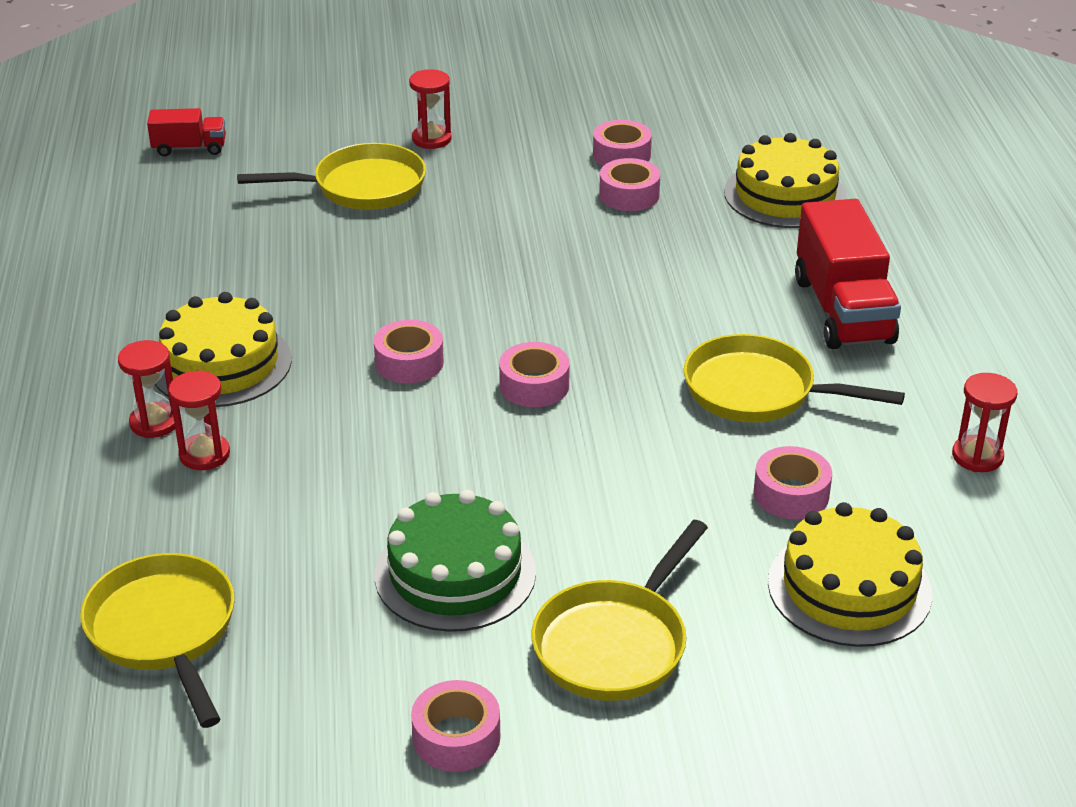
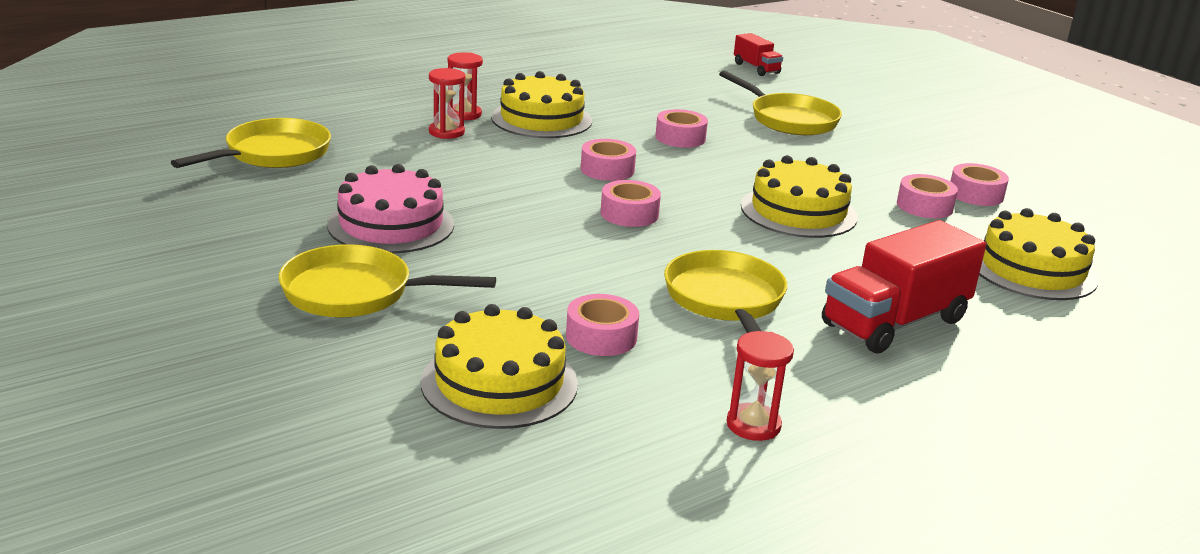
camera: 60 degrees right, 10 degrees down
green cake [375,490,536,632] -> pink cake [327,164,454,253]
red hourglass [409,69,452,149] -> none
pink tape [411,680,500,772] -> pink tape moved to [655,109,708,148]
none -> yellow cake [741,155,858,238]

